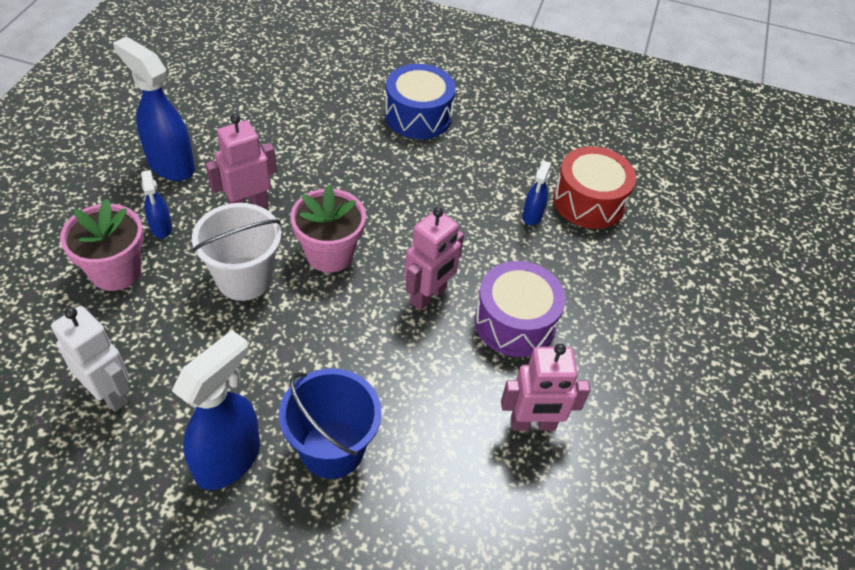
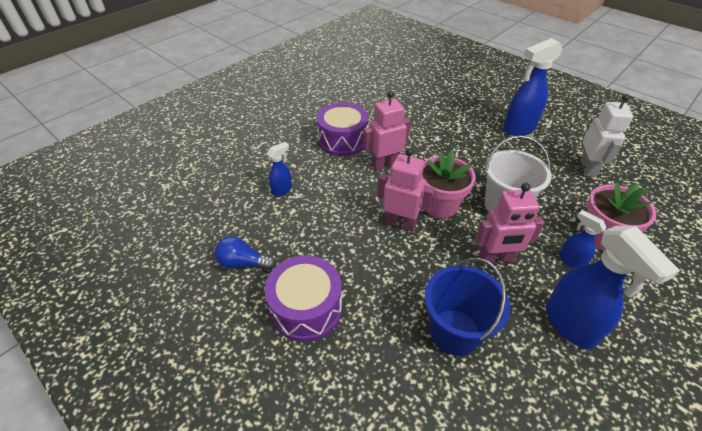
camera: 150 degrees left, 5 degrees down
white robot [51,306,130,412] -> white robot turned 150 degrees counterclockwise [580,94,633,177]
blue spray bottle [141,170,172,238] -> blue spray bottle turned 45 degrees counterclockwise [559,210,606,268]
blue bucket [279,368,382,479] -> blue bucket moved to [425,258,510,356]
blue drum [385,64,456,139] -> purple drum [265,255,342,342]
pink robot [501,343,590,431] -> pink robot moved to [377,148,435,232]
red drum [553,146,636,229] -> none
none -> blue light bulb [215,236,276,270]

